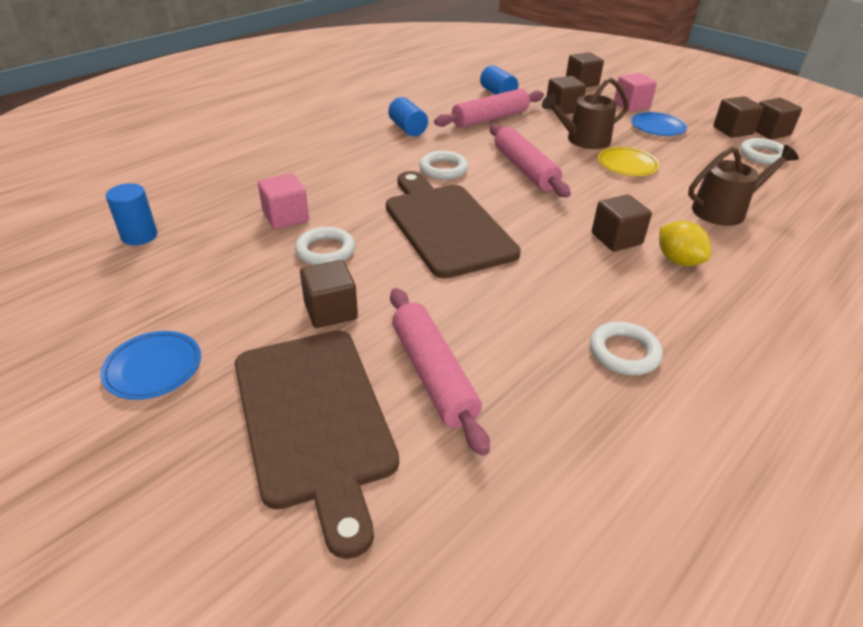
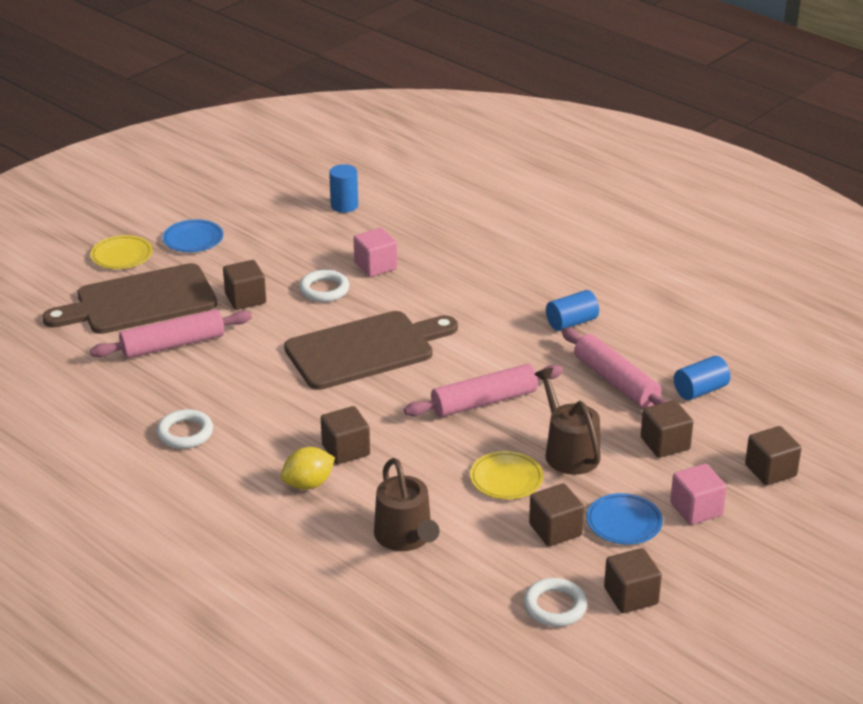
camera: 90 degrees right, 5 degrees down
white ring [419,151,468,180] -> none
brown cube [755,98,802,140] -> brown cube moved to [529,483,584,546]
none -> yellow plate [90,235,153,269]

